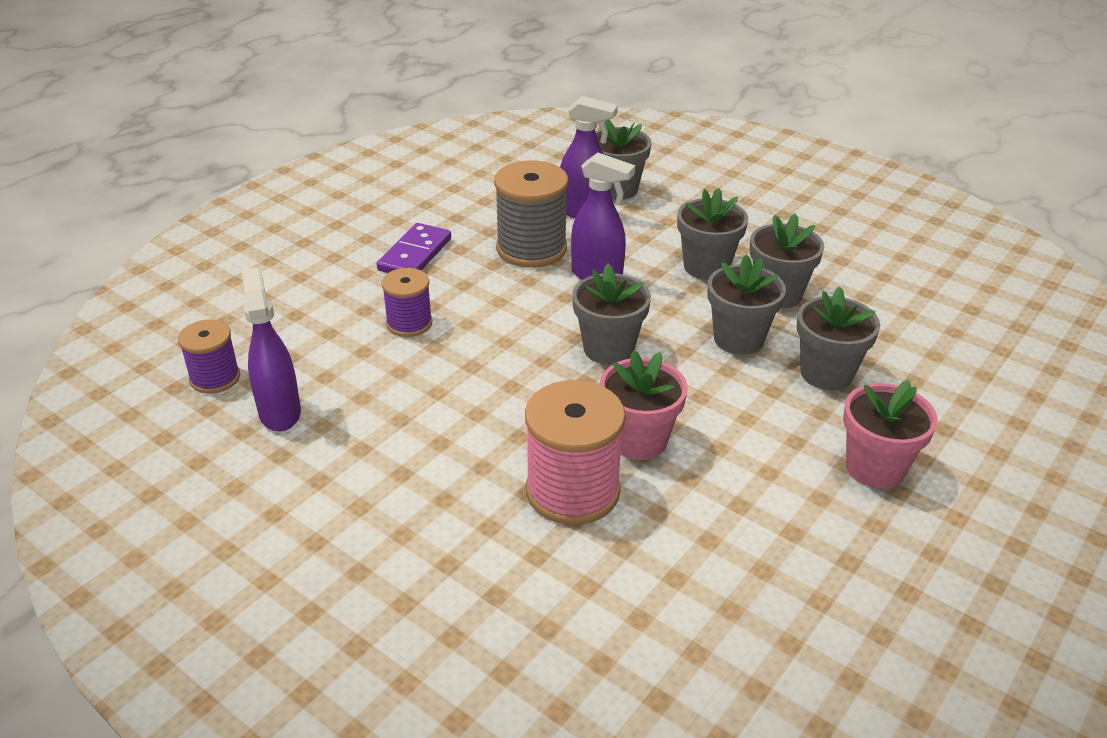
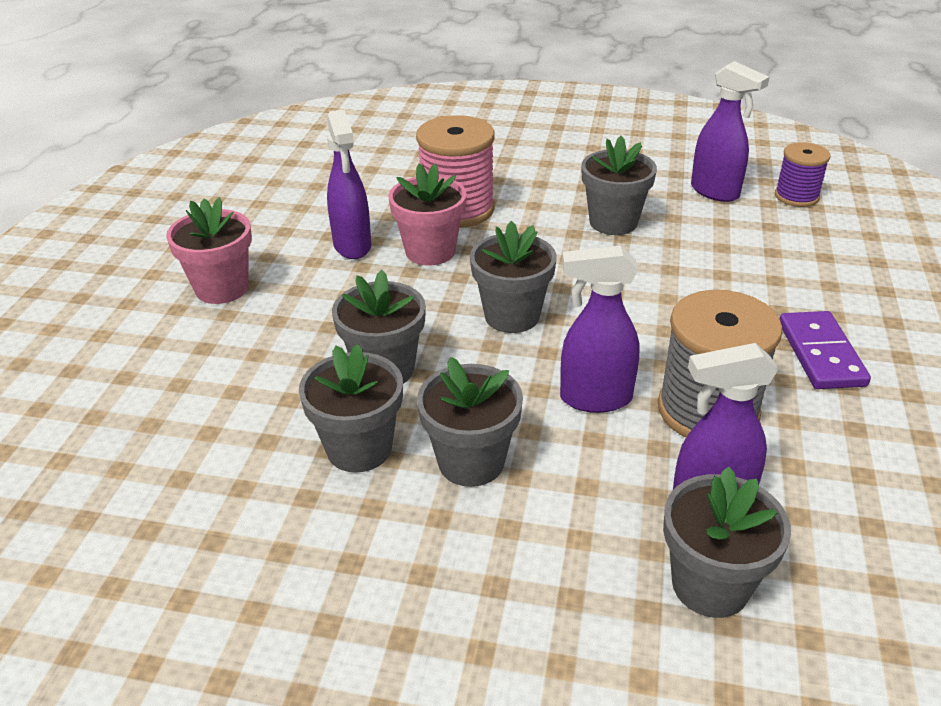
camera: 155 degrees right, 0 degrees up
purple spool [382,268,432,337] -> none
grey flower pot [797,287,880,390] -> grey flower pot moved to [582,136,657,235]
none -> purple spray bottle [327,109,371,259]

